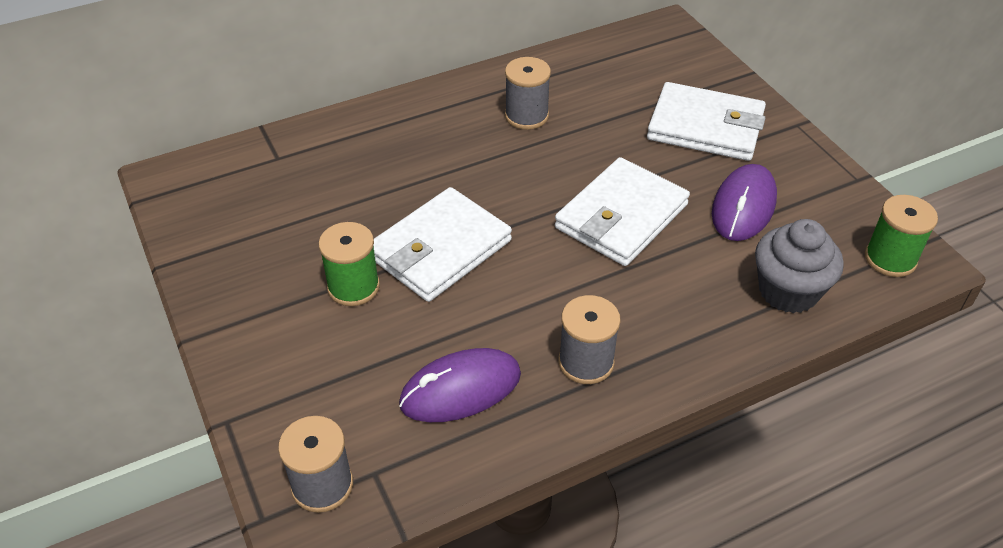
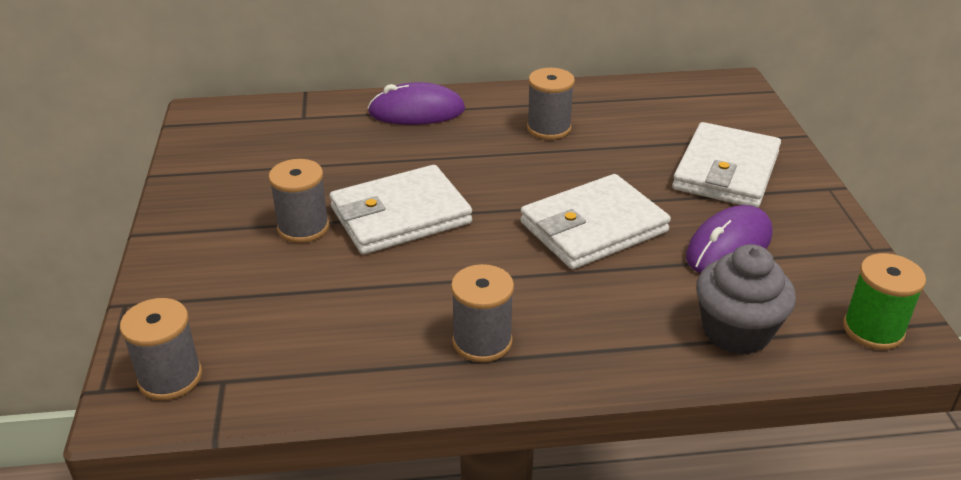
camera: 20 degrees right, 10 degrees down
green spool [319,222,380,306] -> grey spool [268,159,329,243]
purple mouse [399,348,521,422] -> purple mouse moved to [368,82,465,125]
white wallet [647,82,766,161] -> white wallet turned 75 degrees clockwise [672,122,781,208]

